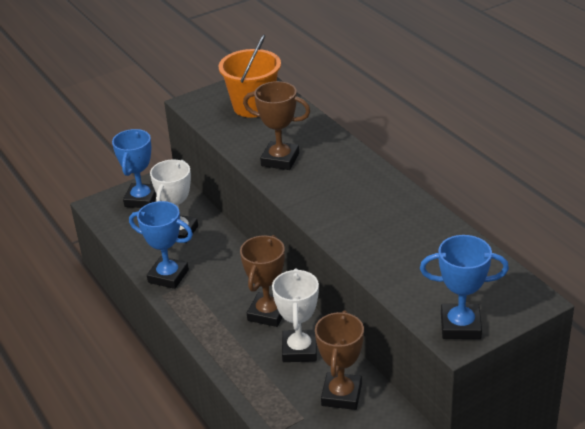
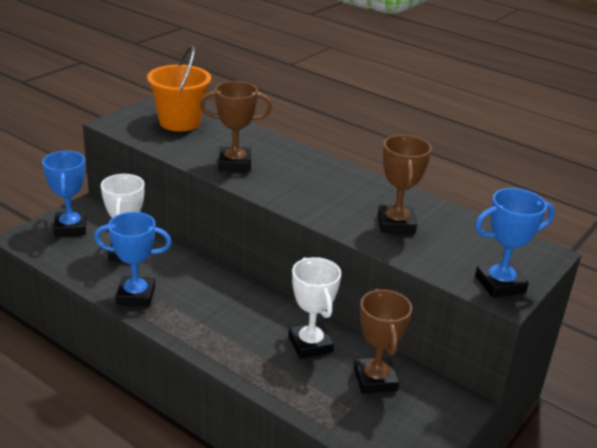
camera: 25 degrees left, 5 degrees down
brown trophy [240,235,285,327] -> brown trophy moved to [378,135,432,234]

